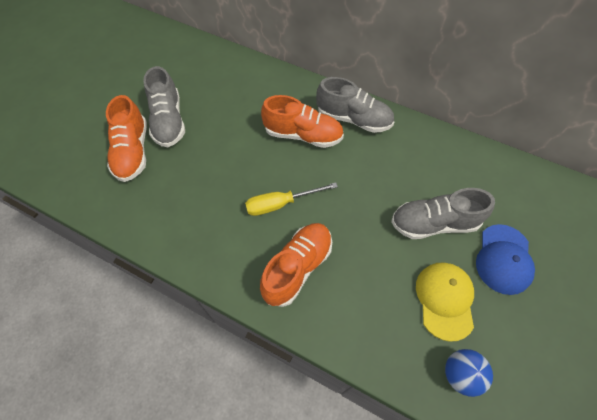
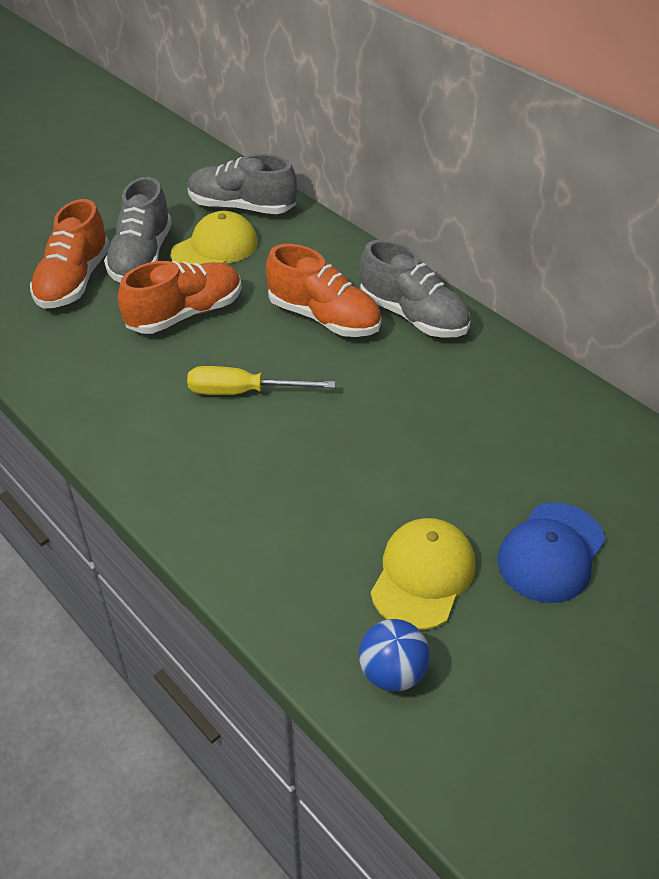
camera: 20 degrees right, 15 degrees down
orange shoe [260,223,332,307] -> orange shoe moved to [118,261,242,334]
grey shoe [391,188,495,239] -> grey shoe moved to [187,154,297,214]
none -> yellow cap [171,211,258,264]

